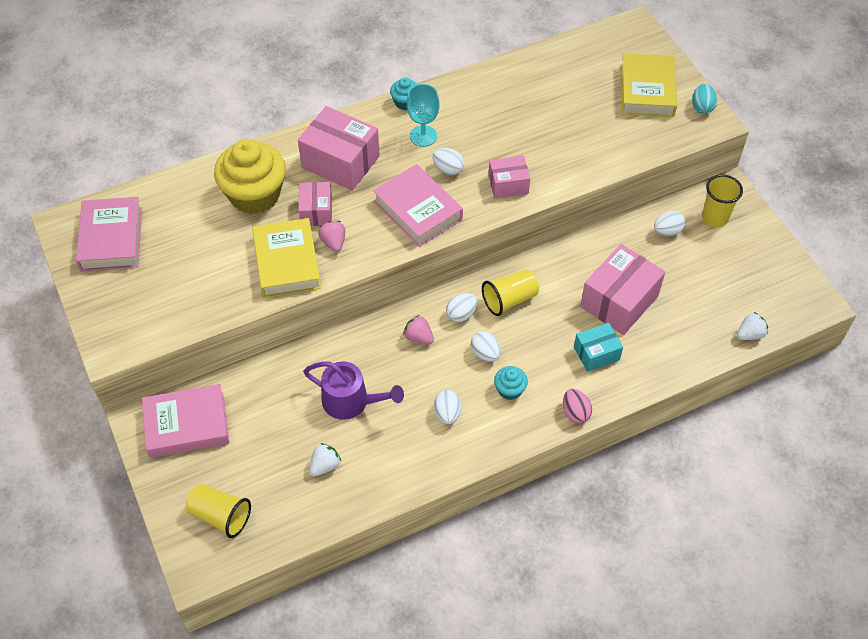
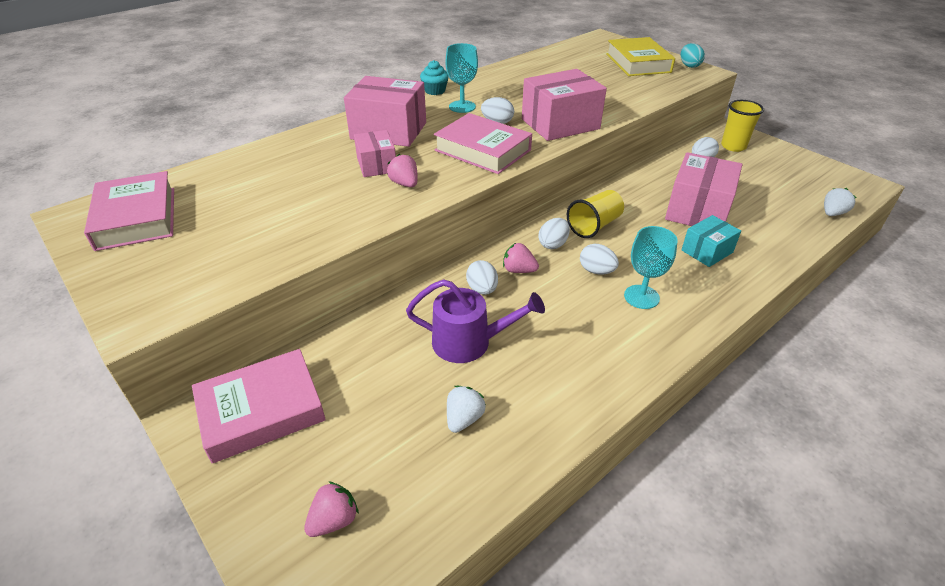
camera: 15 degrees left, 15 degrees down
yellow cup [186,484,251,538] -> pink strawberry [304,481,359,537]
yellow cupcake [214,139,286,214] -> none
yellow book [252,218,321,298] -> none
white egg [434,390,461,424] -> white egg moved to [466,260,498,295]
pink box [489,156,530,198] -> pink box [522,69,607,141], size x1.75
turquoise cupcake [494,366,528,400] -> turquoise goblet [624,226,678,309]
pink egg [563,389,592,423] -> none

